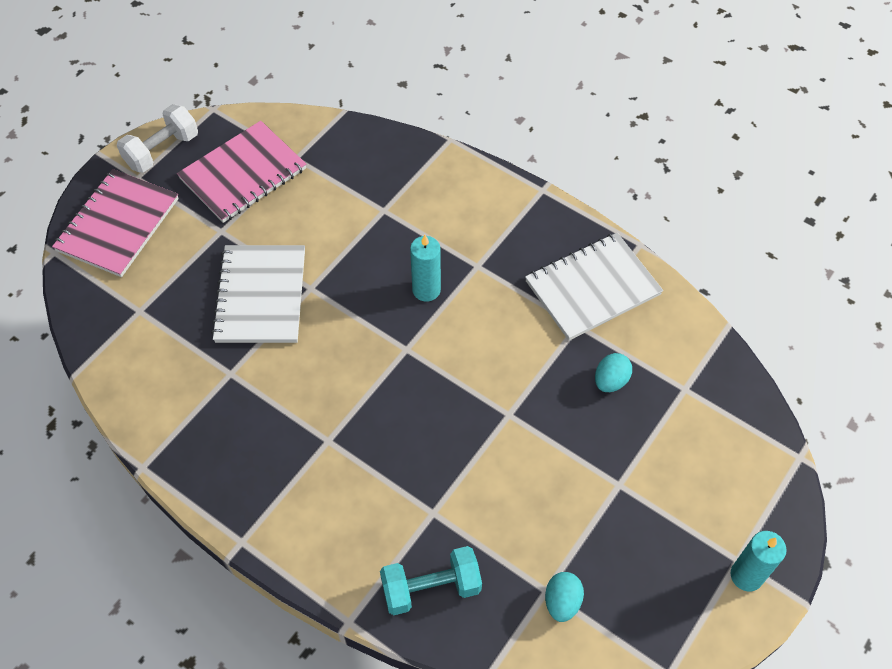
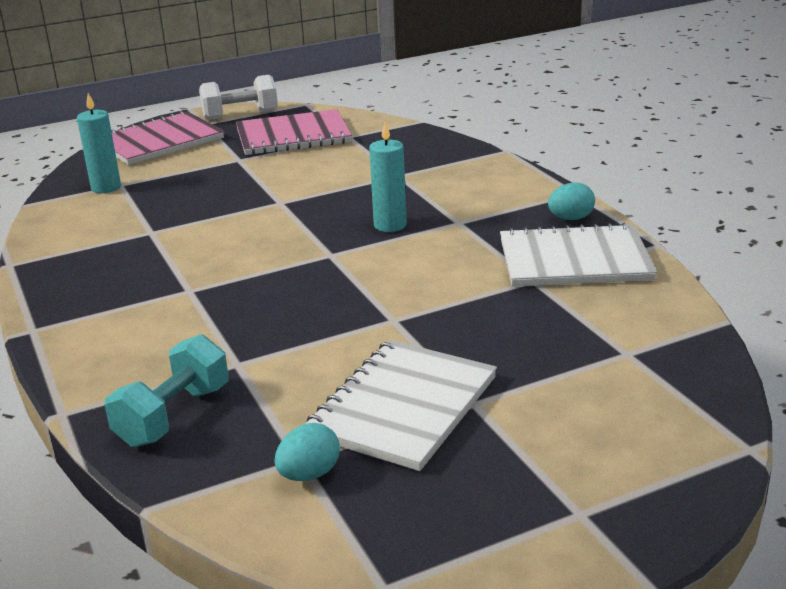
camera: 30 degrees right, 30 degrees down
white notebook [211,245,305,343] -> white notebook moved to [306,340,497,471]
turquoise dumbbell [380,546,482,615] -> turquoise dumbbell turned 75 degrees counterclockwise [104,334,229,447]
turquoise egg [595,353,632,392] -> turquoise egg moved to [548,182,595,220]
turquoise candle [731,531,787,592] -> turquoise candle moved to [77,93,121,193]

